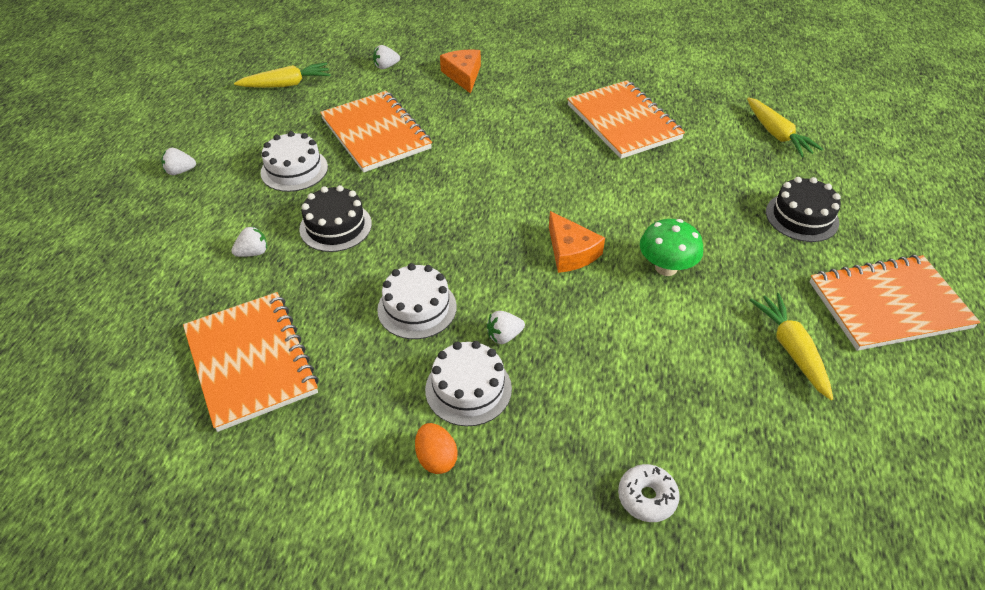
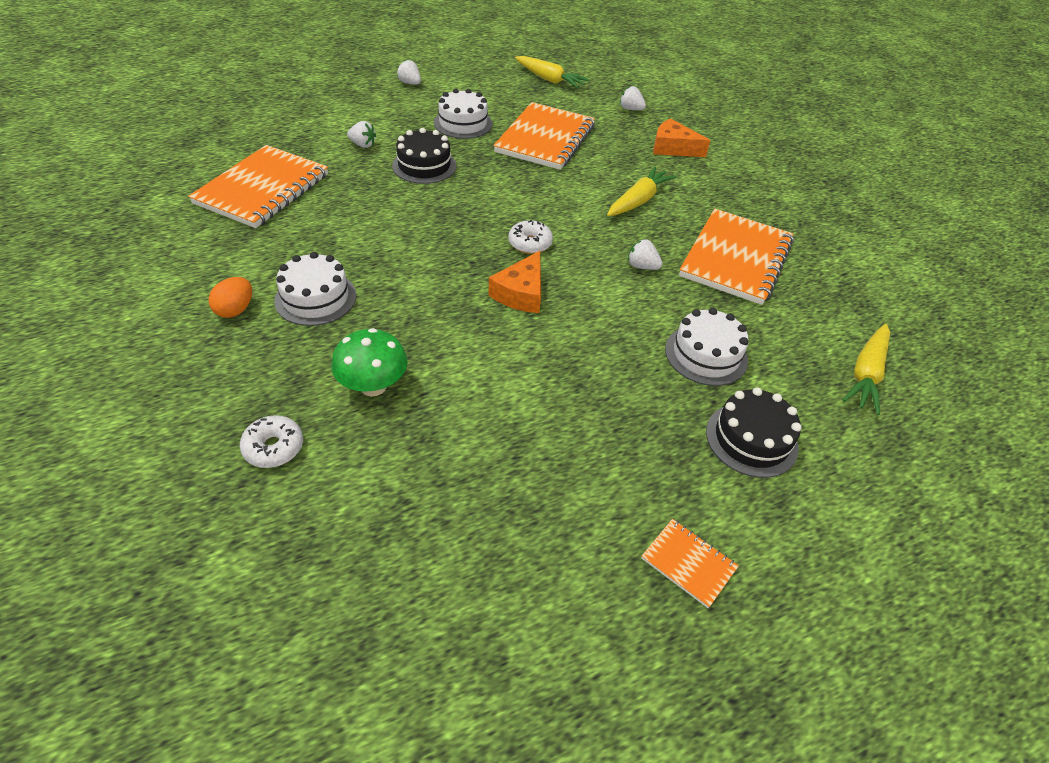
camera: 50 degrees right, 0 degrees up
white cake [377,263,457,339] -> white cake moved to [665,308,749,386]
orange cheese [440,49,481,94] -> orange cheese turned 105 degrees counterclockwise [653,118,711,157]
white strawberry [487,311,525,344] -> white strawberry moved to [628,239,662,270]
green mushroom [640,219,703,276] -> green mushroom moved to [331,328,408,397]
yellow carrot [750,293,833,400] -> yellow carrot moved to [607,167,677,216]
orange notebook [810,255,980,351] -> orange notebook [642,519,739,608], size x0.46
none -> white donut [508,220,553,254]

